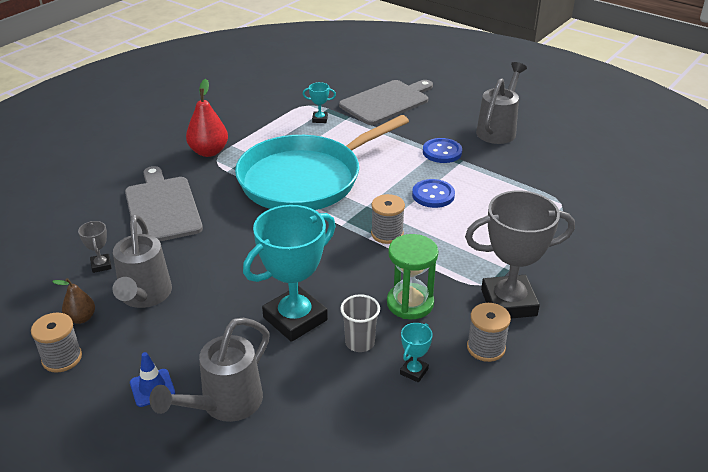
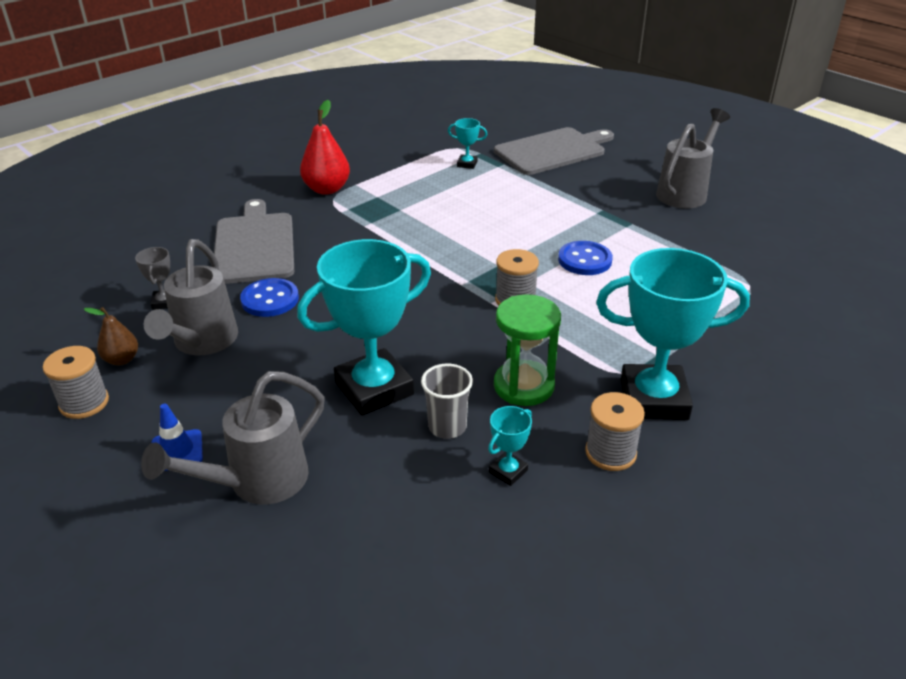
camera: 10 degrees right, 0 degrees up
turquoise pan [235,115,409,210] -> none
blue button [423,138,462,163] -> blue button moved to [240,278,299,317]
grey trophy [465,190,575,318] -> turquoise trophy [596,248,750,420]

